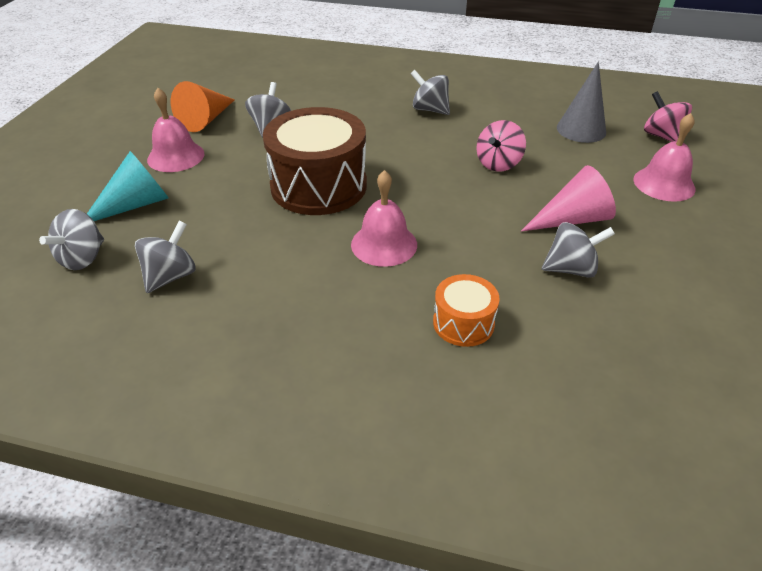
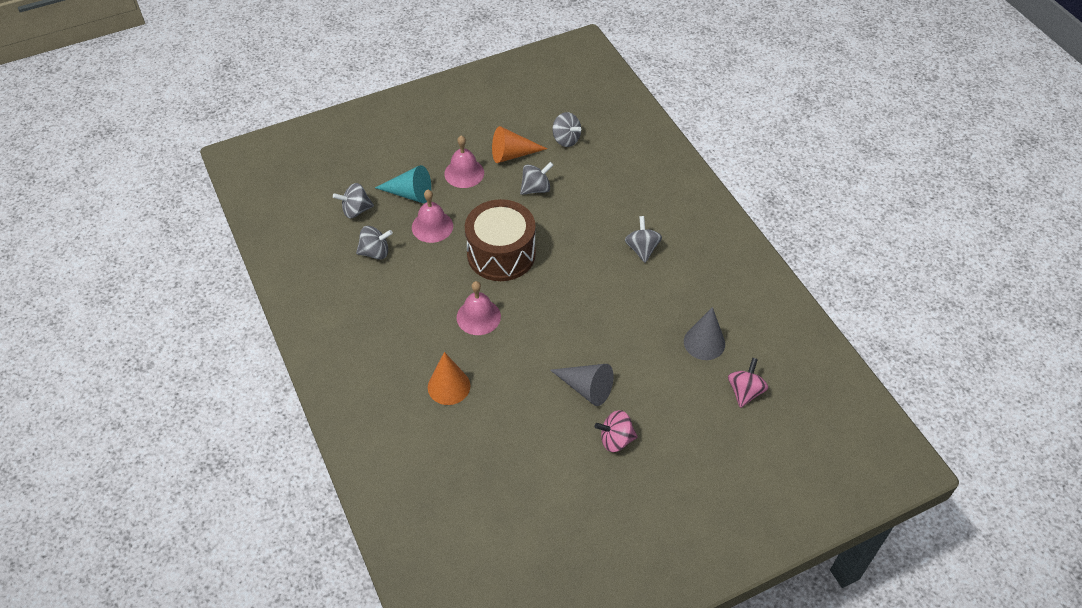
camera: 50 degrees right, 10 degrees up
orange drum [433,274,500,347] -> orange cone [428,352,470,405]
pink spinning top [476,120,526,172] -> pink spinning top moved to [595,410,638,452]
pink cone [521,165,616,231] -> grey cone [550,364,613,406]
grey spinning top [542,222,615,278] -> grey spinning top moved to [553,112,581,147]
pink bell [633,113,696,202] -> pink bell moved to [412,190,453,243]

